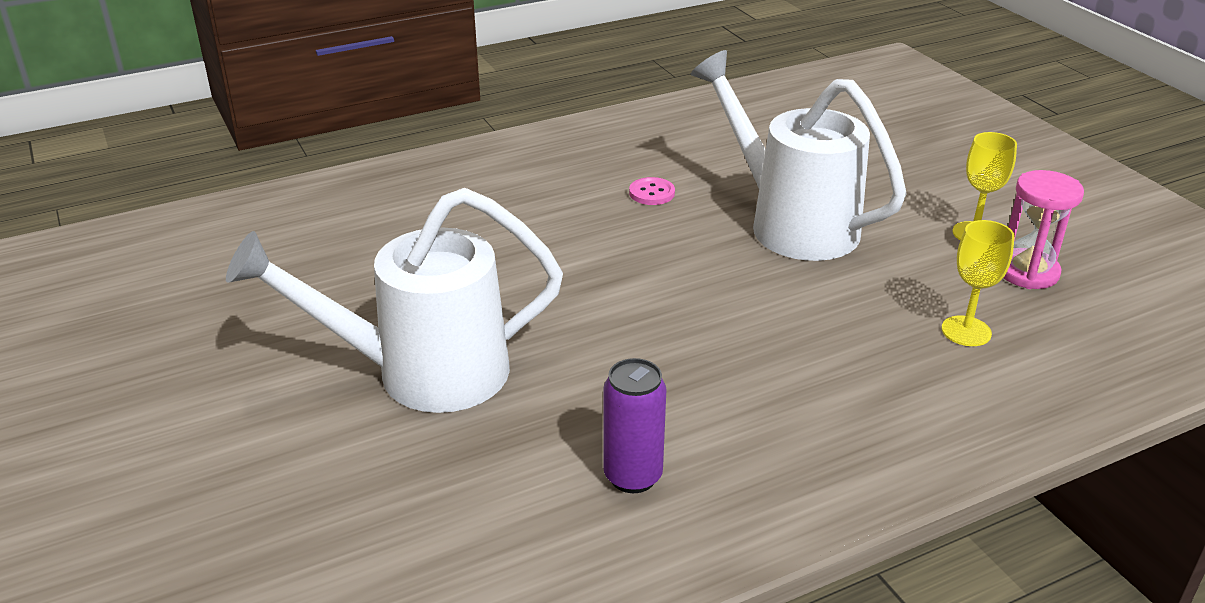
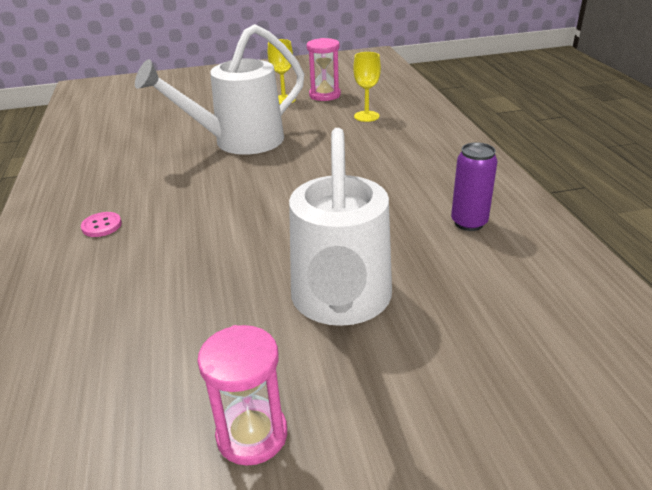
camera: 75 degrees left, 0 degrees up
pink button [629,177,675,205] -> pink button moved to [81,212,122,237]
none -> pink hourglass [197,325,287,466]

